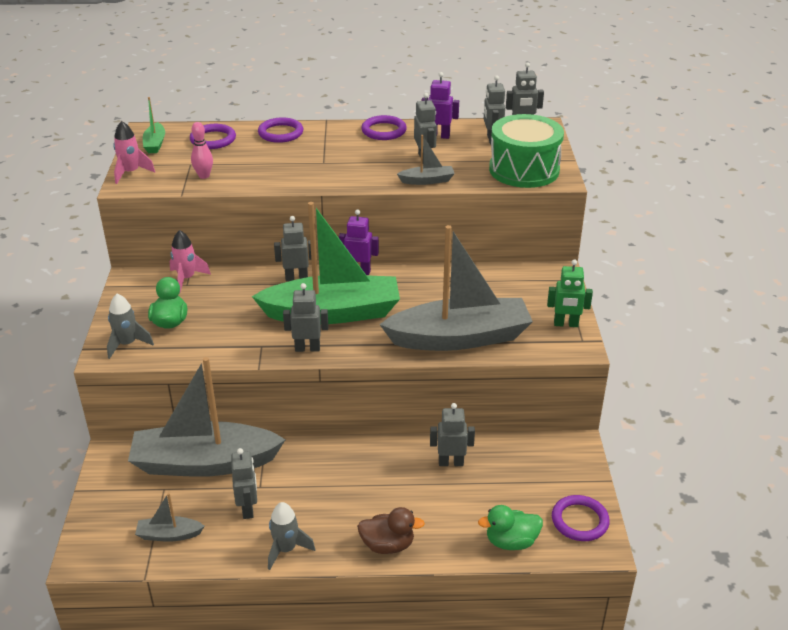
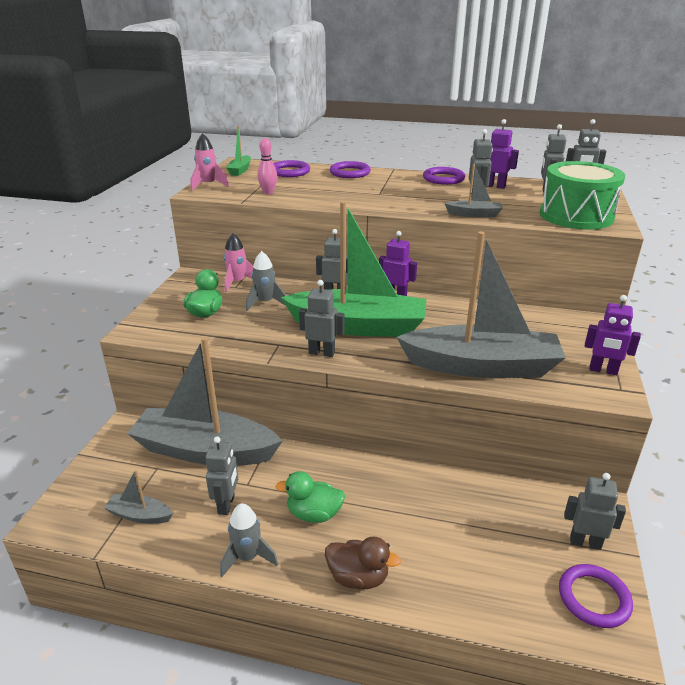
camera: 15 degrees right, 5 degrees down
grey rocket [107,294,154,359] -> grey rocket moved to [246,251,286,311]
grey robot [430,403,475,466] -> grey robot moved to [564,473,626,550]
green duck [478,505,543,550] -> green duck moved to [275,471,345,523]
green robot [547,260,593,327] -> purple robot [585,295,641,375]

